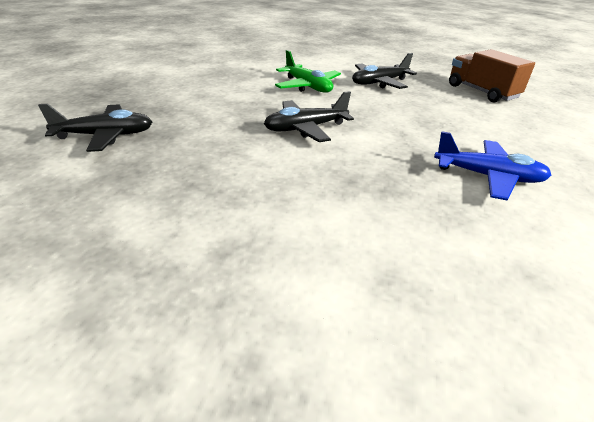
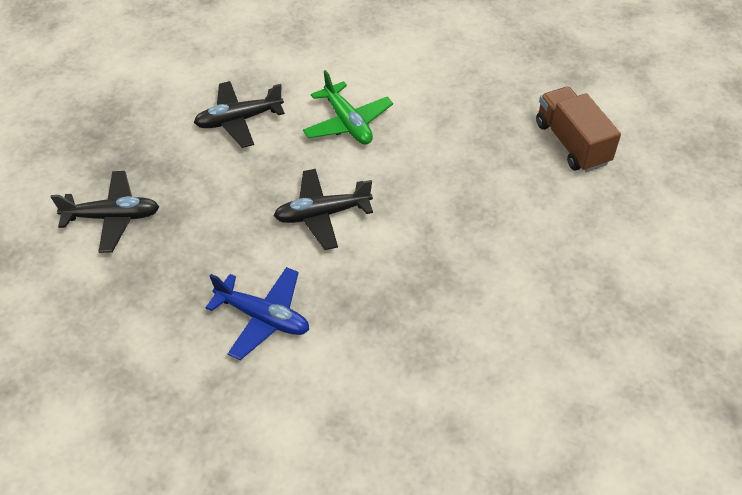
camera: 10 degrees right, 15 degrees up
black plane [352,53,417,89] -> black plane moved to [194,81,285,148]
blue plane [434,131,551,201] -> blue plane moved to [205,267,309,360]

